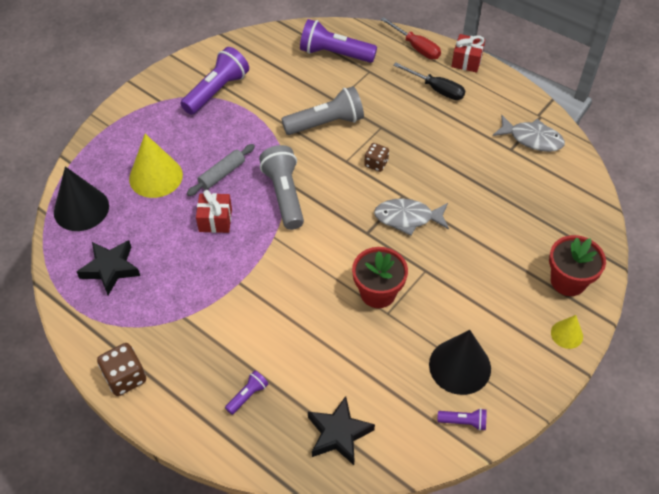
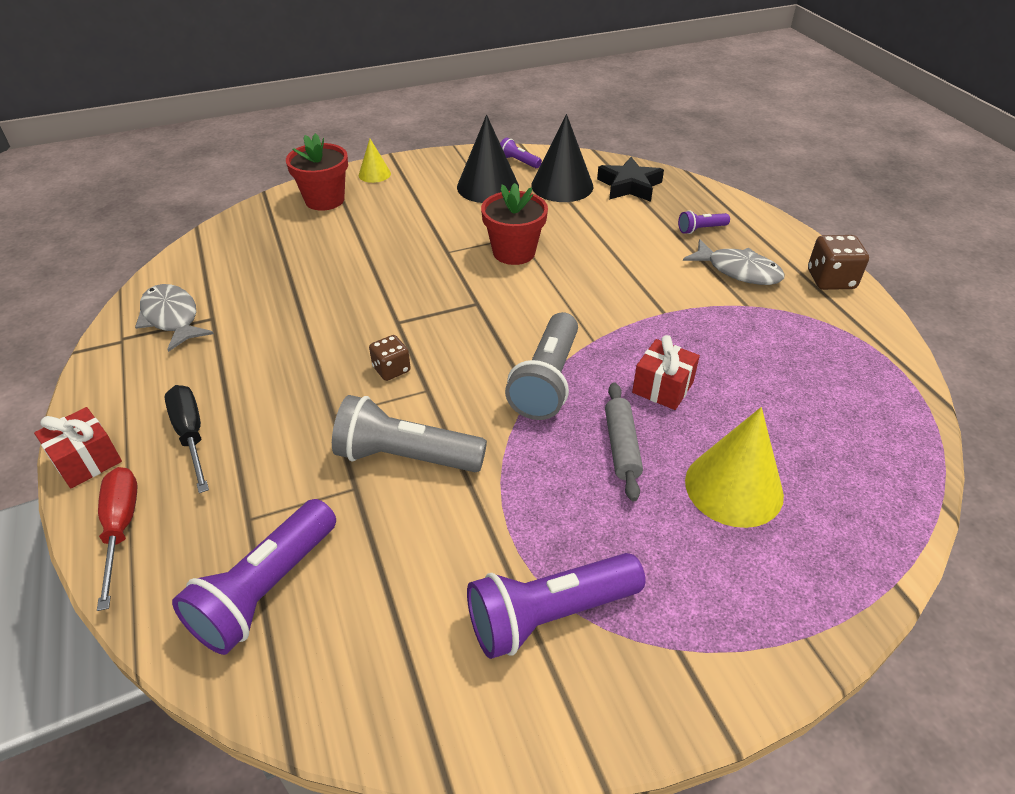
camera: 150 degrees left, 10 degrees down
black cone [54,166,109,231] -> black cone moved to [531,114,593,202]
black star [76,240,140,295] -> none
grey rolling pin [187,144,255,196] -> grey rolling pin turned 75 degrees counterclockwise [605,382,643,501]
purple flashlight [300,19,377,63] -> purple flashlight turned 75 degrees clockwise [172,499,336,655]
grey fish [374,199,449,236] -> grey fish moved to [683,239,785,285]

